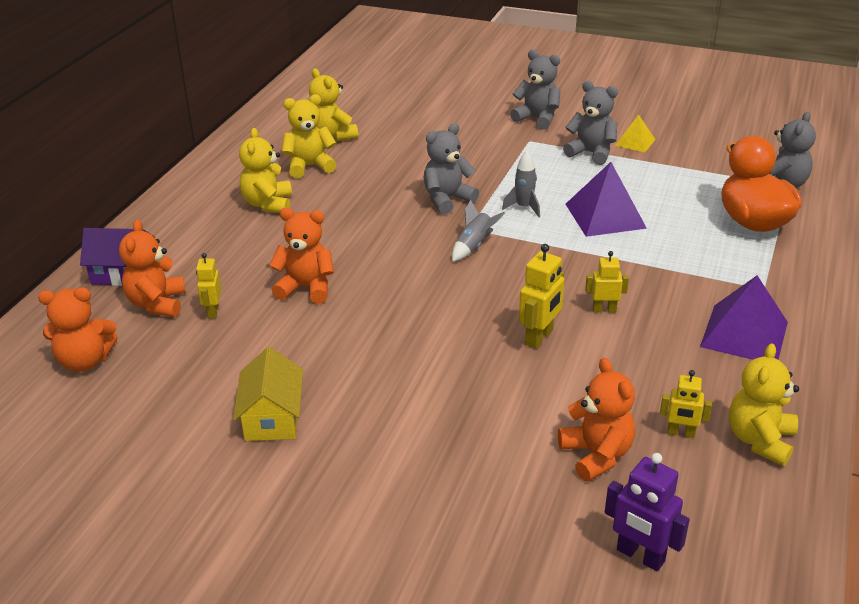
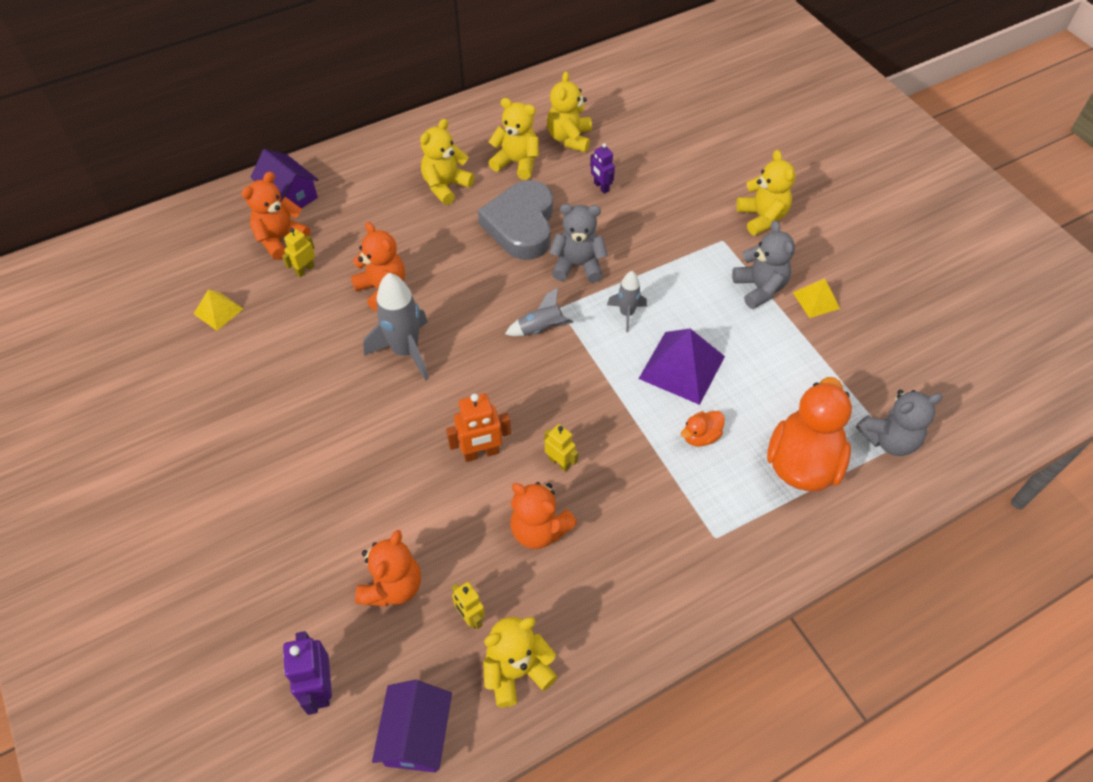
camera: 40 degrees right, 20 degrees up
orange teddy bear [38,288,118,372] -> orange teddy bear moved to [510,482,577,549]
yellow house [233,347,303,441] -> none
grey teddy bear [510,50,561,130] -> yellow teddy bear [736,150,795,236]
yellow robot [519,244,565,349] -> orange robot [446,394,511,462]
purple pyramid [700,276,788,360] -> none
none -> yellow pyramid [194,289,243,331]
none -> grey rocket [363,273,429,381]
none -> purple house [372,680,452,773]
none -> grey heart [478,180,553,260]
none -> purple robot [590,143,615,194]
none -> orange duck [681,411,725,446]

